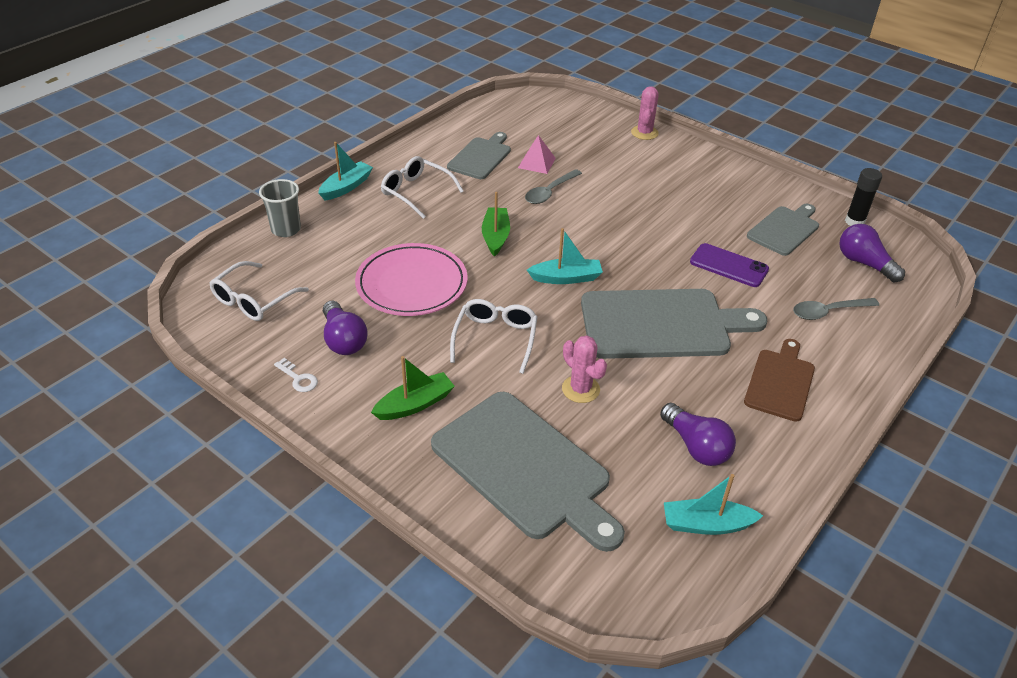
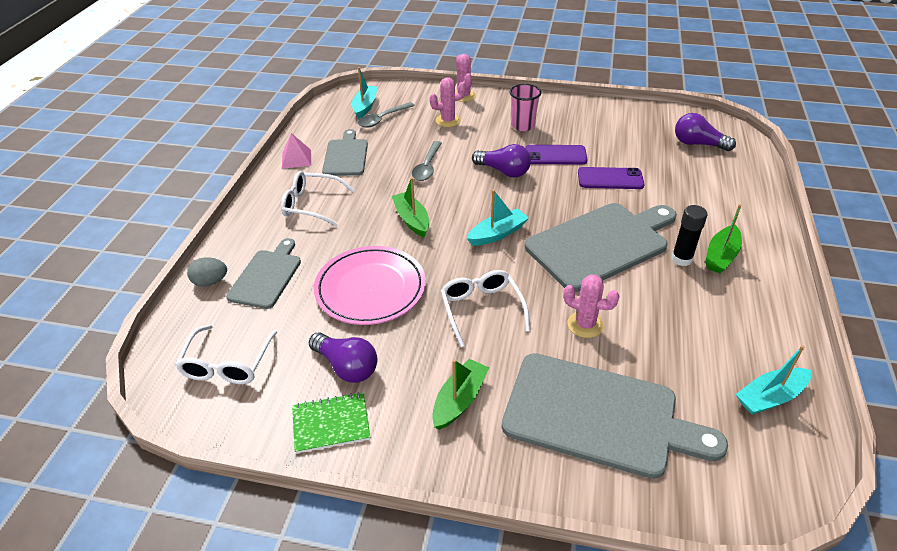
camera: 25 degrees left, 0 degrees up
grey cup [259,179,301,237] -> grey egg [187,257,227,287]
white key [274,358,318,392] -> green notebook [292,392,370,453]
turquoise boat [318,142,373,201] -> turquoise boat moved to [352,67,378,119]
pink pyramid [518,135,556,174] -> pink pyramid moved to [282,133,311,169]
purple light bulb [660,403,736,466] -> purple light bulb moved to [472,144,531,178]
brown cutting board [744,339,815,422] -> green boat [705,204,742,273]
grey cutting board [747,204,819,256] -> grey cutting board moved to [226,238,301,309]
grey spoon [793,298,879,320] -> grey spoon moved to [358,102,415,128]
black glue stick [845,168,882,226] -> black glue stick moved to [671,205,708,266]
none -> pink cactus [429,77,466,127]
none -> pink cup [510,84,541,131]
none -> purple phone [525,145,588,164]

